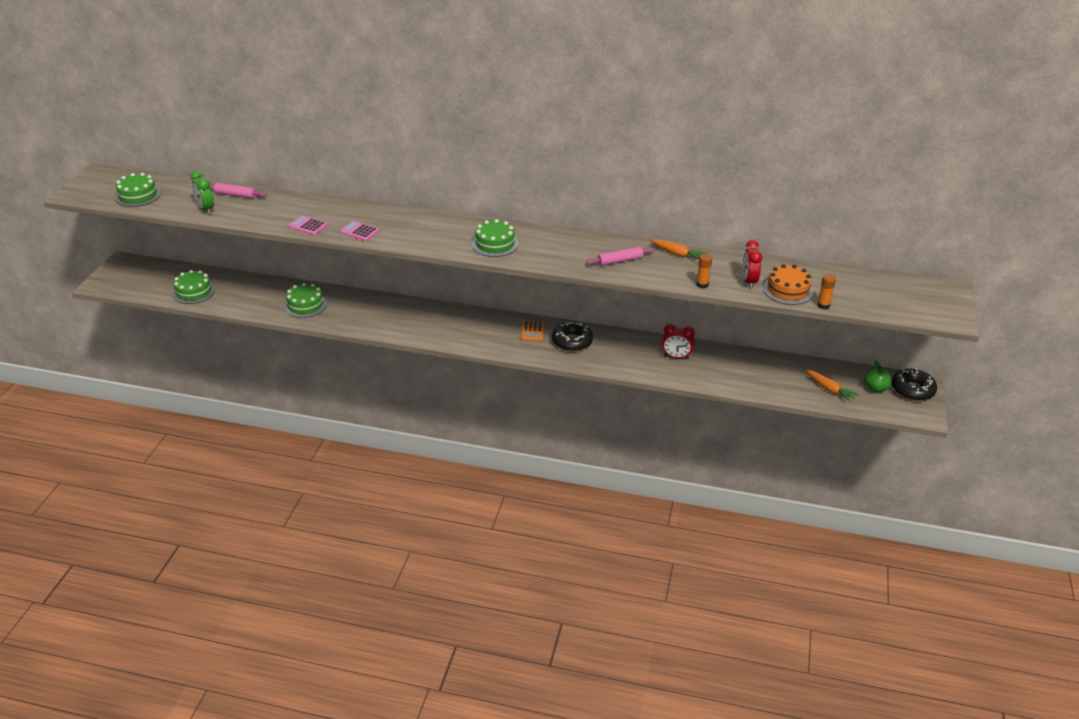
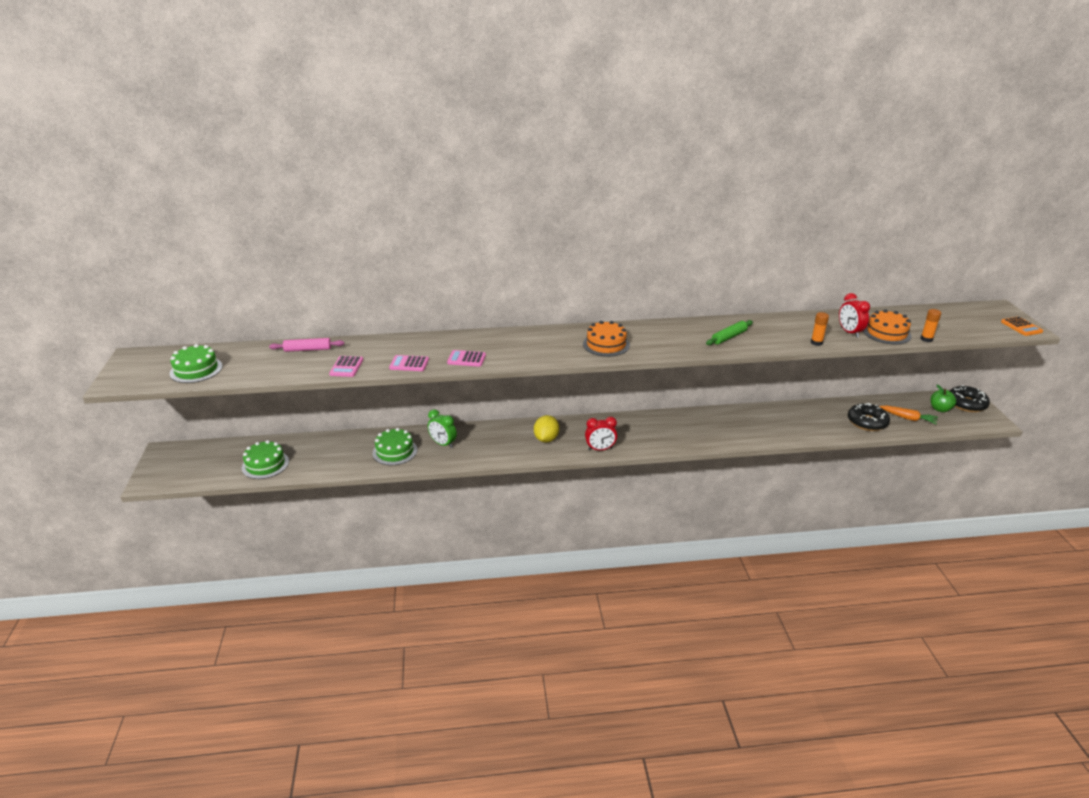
camera: 20 degrees left, 5 degrees down
green clock [191,171,214,214] -> green clock moved to [428,409,457,448]
green cake [472,219,519,257] -> orange cake [583,321,630,357]
orange calculator [521,320,544,341] -> orange calculator moved to [1001,317,1043,336]
black donut [552,322,593,352] -> black donut moved to [848,403,890,431]
pink rolling pin [586,247,654,266] -> green rolling pin [706,320,753,345]
orange carrot [650,239,708,260] -> none
red clock [662,324,695,359] -> red clock moved to [585,417,617,451]
none -> pink calculator [329,356,363,377]
none -> yellow lemon [534,415,559,442]

